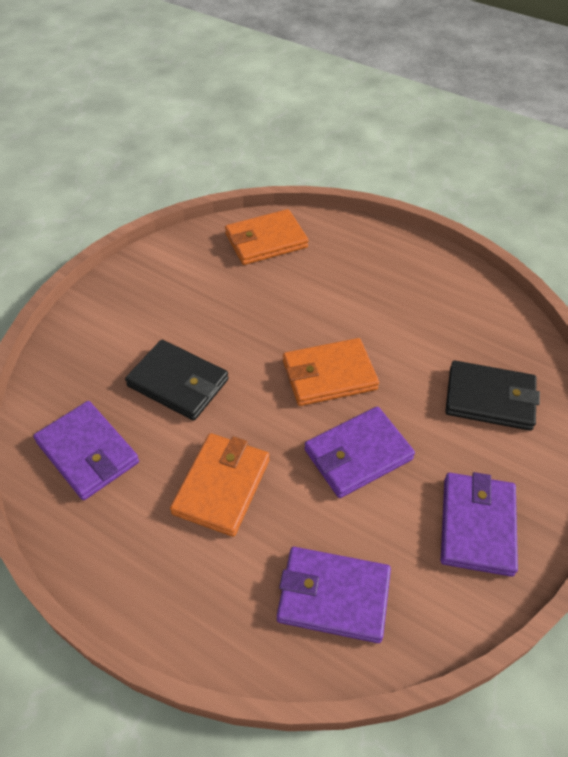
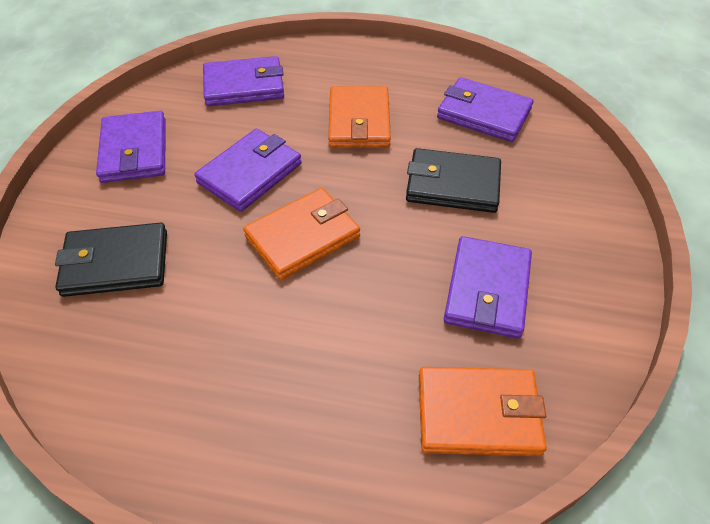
camera: 160 degrees right, 0 degrees up
orange wallet [225,209,309,265] -> orange wallet turned 45 degrees clockwise [419,367,547,456]
none -> purple wallet [444,236,532,339]

